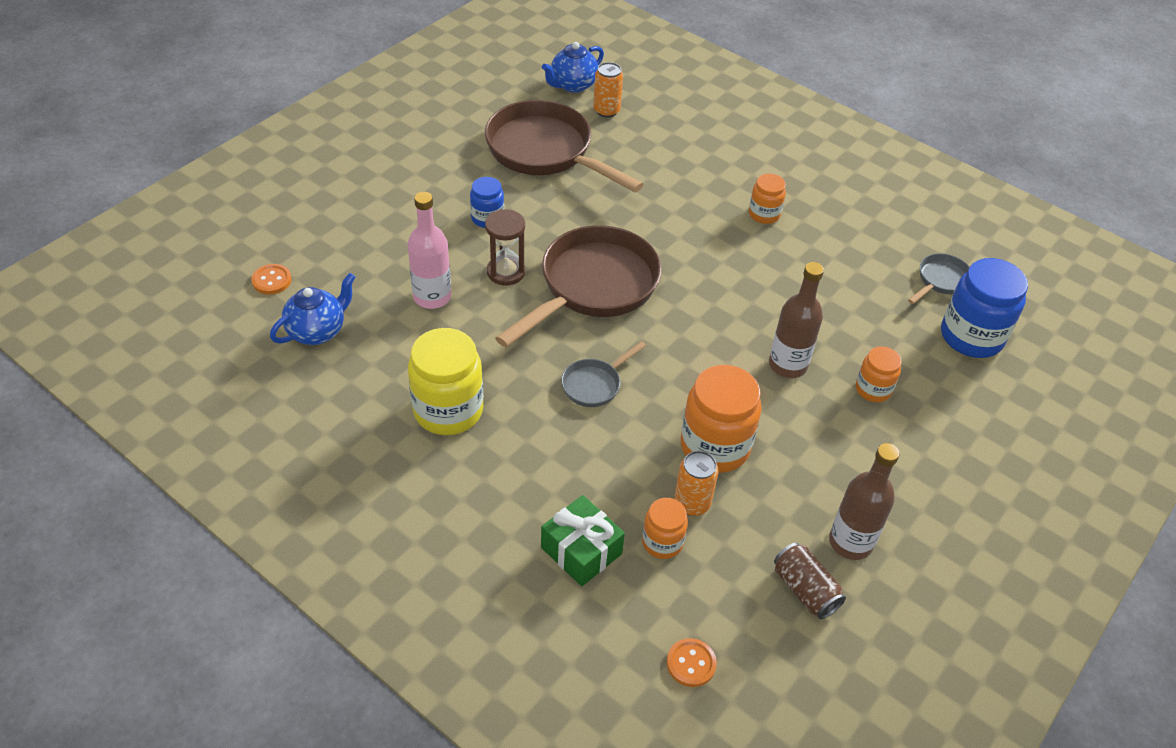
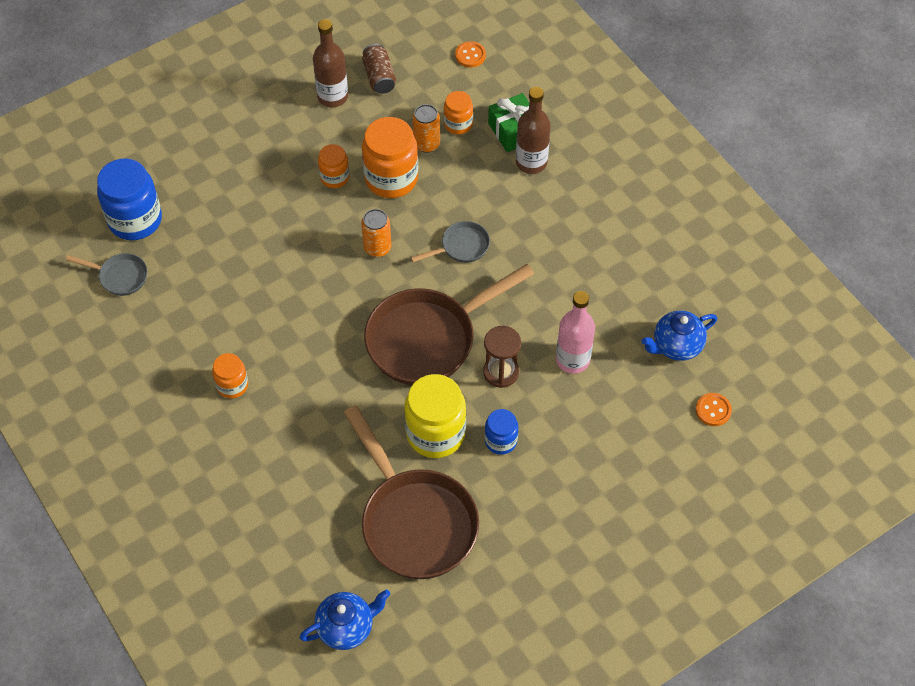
camera: 160 degrees left, 10 degrees up
yellow jar [408,328,483,435] -> yellow jar moved to [404,374,466,458]
orange can [593,62,623,118] -> orange can moved to [361,209,392,257]
brown bottle [769,262,824,378] -> brown bottle moved to [516,87,551,174]
orange jar [856,346,902,402] -> orange jar moved to [318,144,349,188]
grey pan [908,253,969,304] -> grey pan turned 135 degrees counterclockwise [66,253,147,296]

